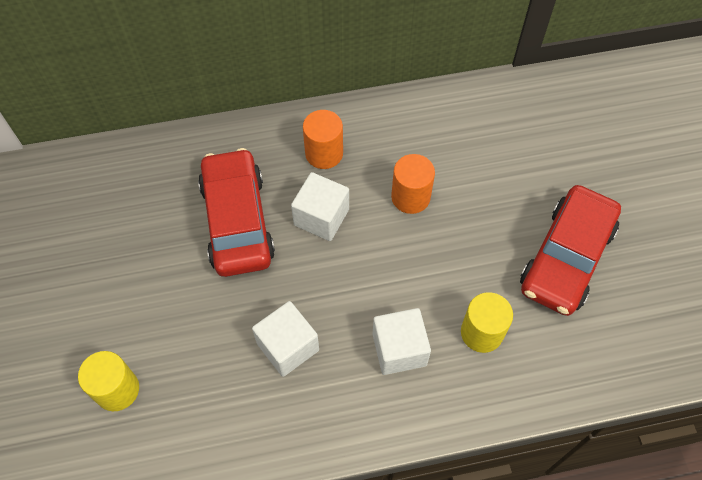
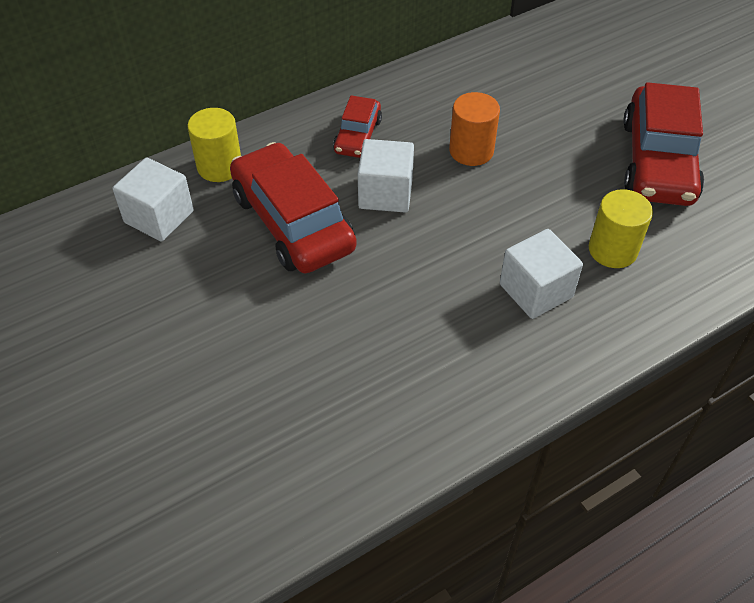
camera: 20 degrees left, 10 degrees down
yellow cylinder [78,351,139,411] -> yellow cylinder moved to [187,108,241,182]
white cube [252,301,319,377] -> white cube moved to [112,157,194,242]
orange cylinder [303,110,343,169] -> red car [333,96,382,158]

